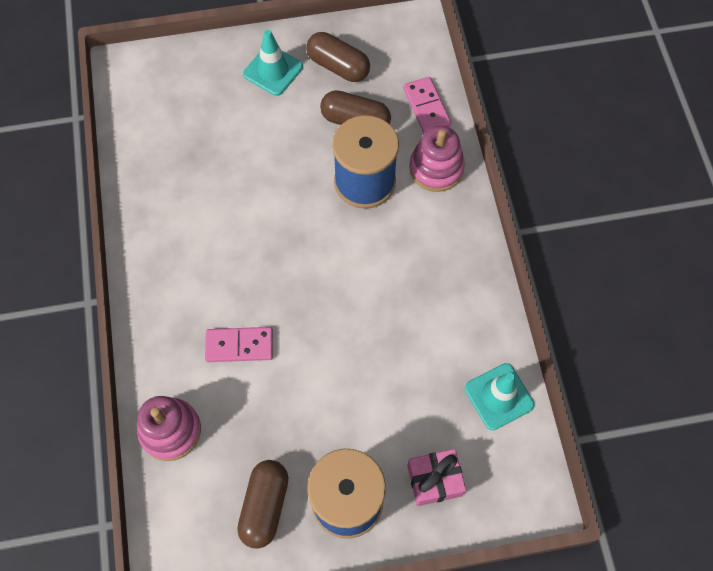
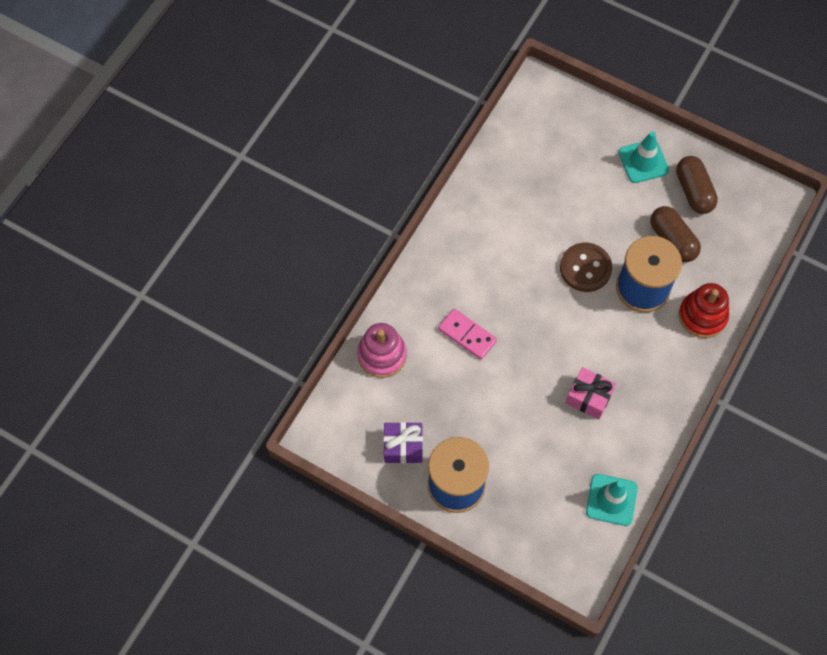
camera: 40 degrees right, 0 degrees up
brown capsule [237,460,288,549] -> purple gift [383,422,423,463]
pink domino [403,77,451,133] -> none
pink gift [407,449,466,506] -> pink gift moved to [566,367,616,419]
pink stacking toy [409,126,465,192] -> red stacking toy [679,283,729,338]
none -> brown button [560,243,612,292]

